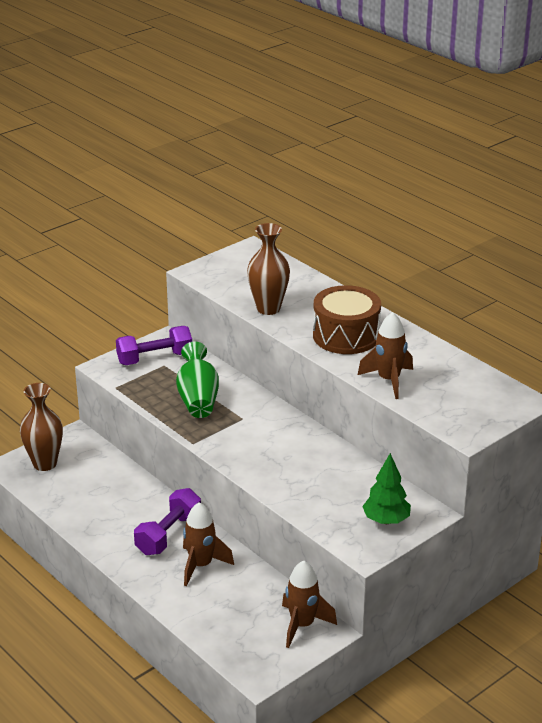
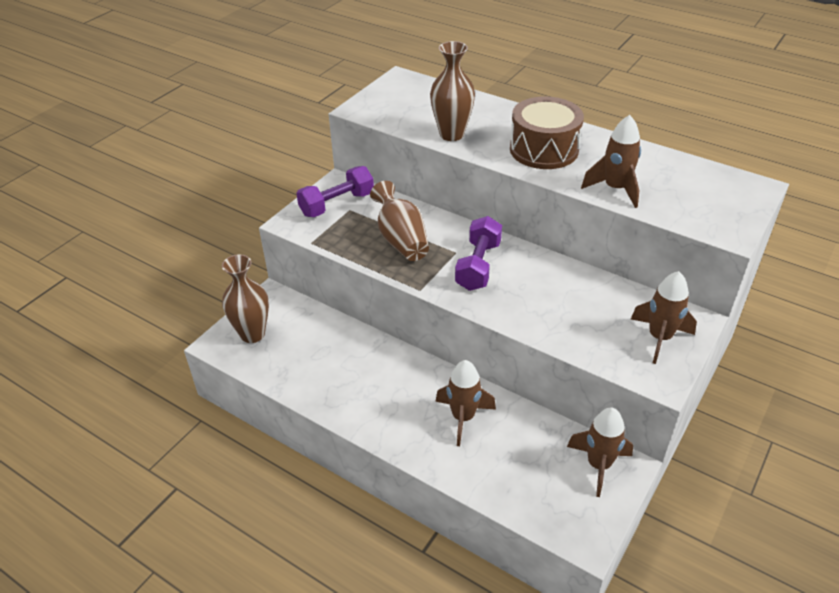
camera: 15 degrees left, 10 degrees up
purple dumbbell [134,488,201,555] -> purple dumbbell moved to [455,216,502,291]
green vase [176,342,219,418] -> brown vase [370,181,429,261]
green tree [362,453,411,524] -> brown rocket [631,271,697,364]

